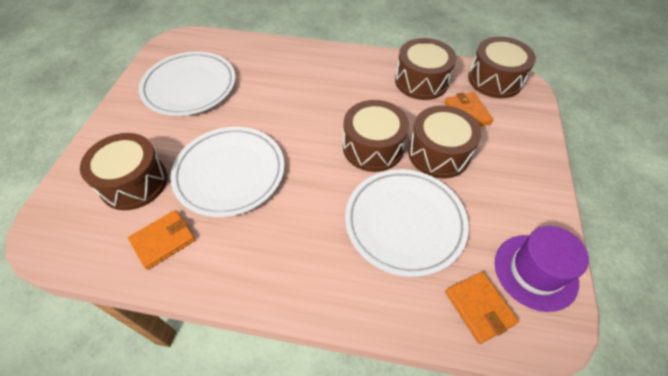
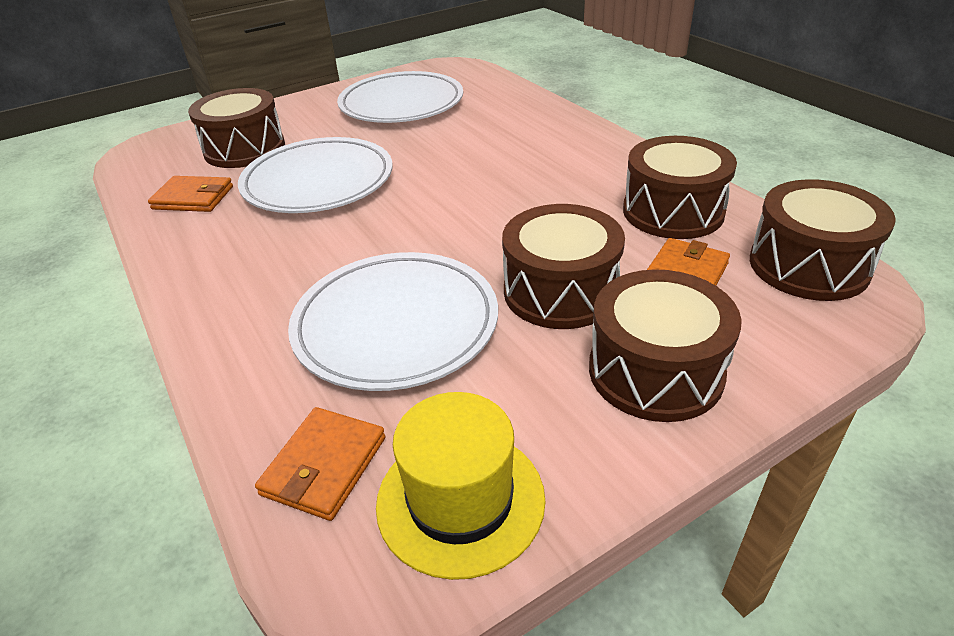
camera: 50 degrees right, 15 degrees down
brown drum [343,100,409,172] -> brown drum moved to [589,269,742,422]
purple hat [495,226,589,312] -> yellow hat [376,392,545,580]

